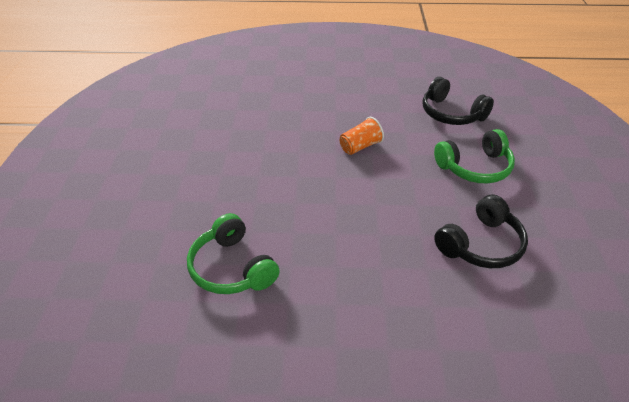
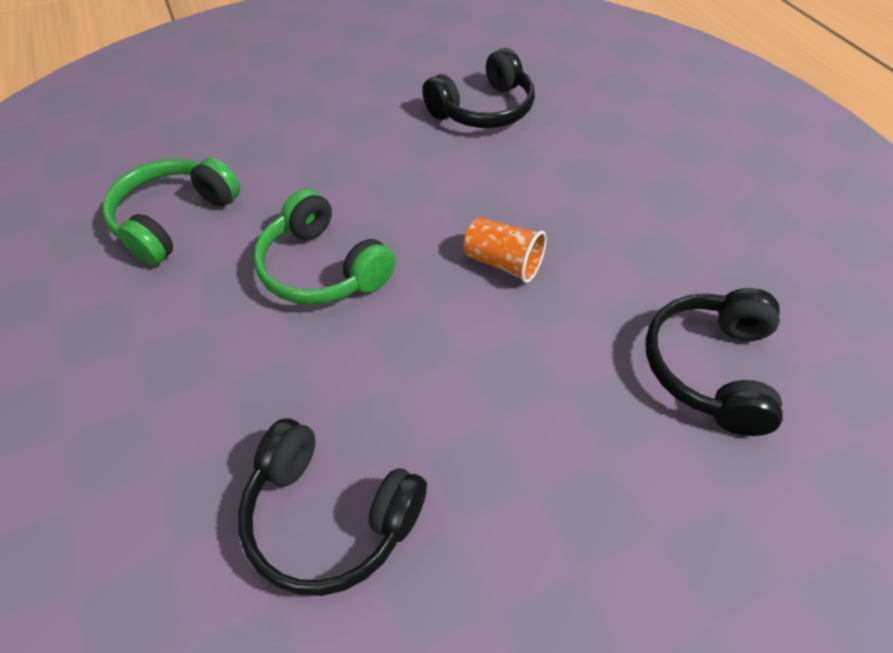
camera: 65 degrees right, 10 degrees up
green headphones [434,129,515,184] -> green headphones moved to [253,189,396,305]
none -> black headphones [422,48,535,128]

